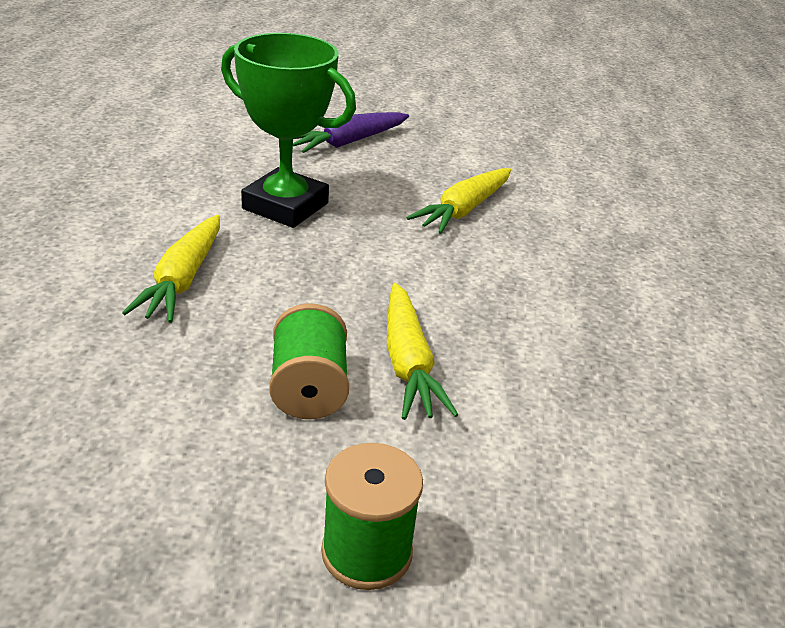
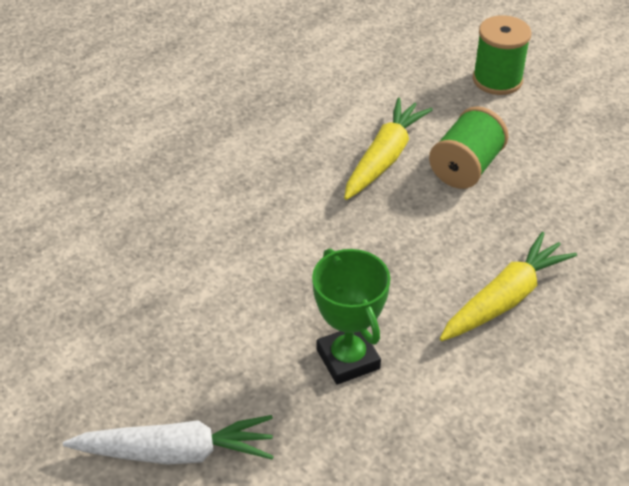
camera: 140 degrees left, 10 degrees up
green trophy [221,33,356,228] -> green trophy [312,248,390,385], size x0.67
purple carrot [293,112,409,153] -> white carrot [63,415,274,465]
yellow carrot [406,168,511,234] -> none

